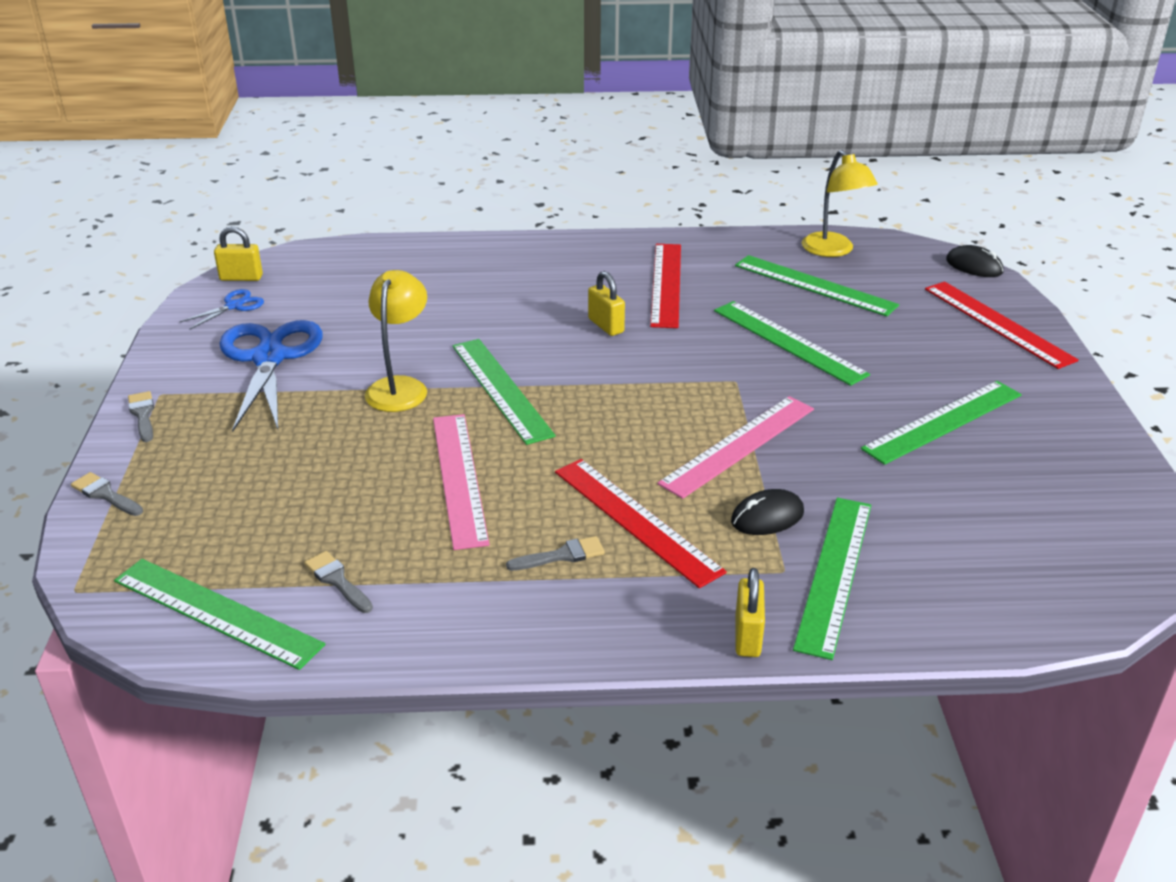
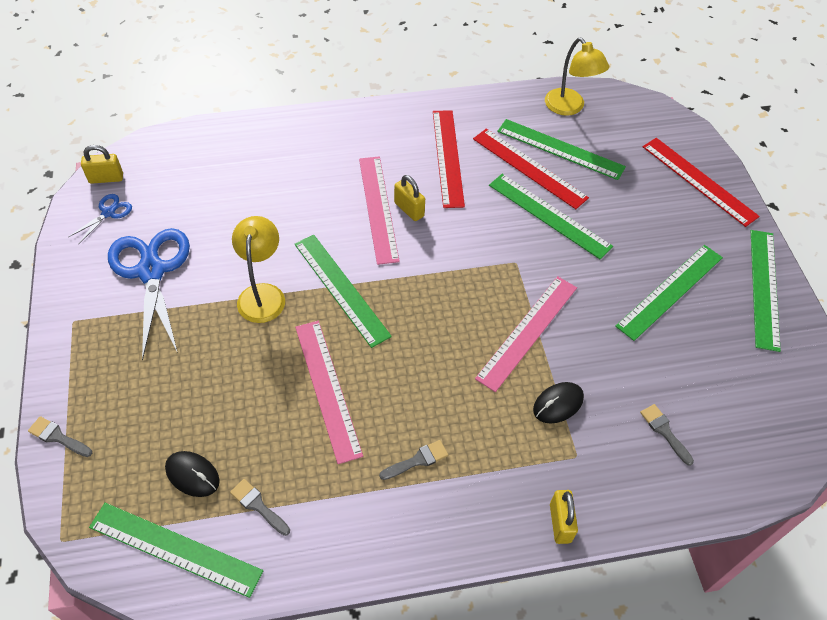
camera: 10 degrees left, 20 degrees up
grey brush [128,391,154,442] -> grey brush moved to [640,404,694,466]
red ruler [555,459,727,588] -> red ruler moved to [473,129,589,209]
green ruler [793,498,871,660] -> green ruler moved to [751,230,781,352]
black mouse [946,245,1004,277] -> black mouse moved to [165,451,220,497]
none -> pink ruler [359,156,400,265]

